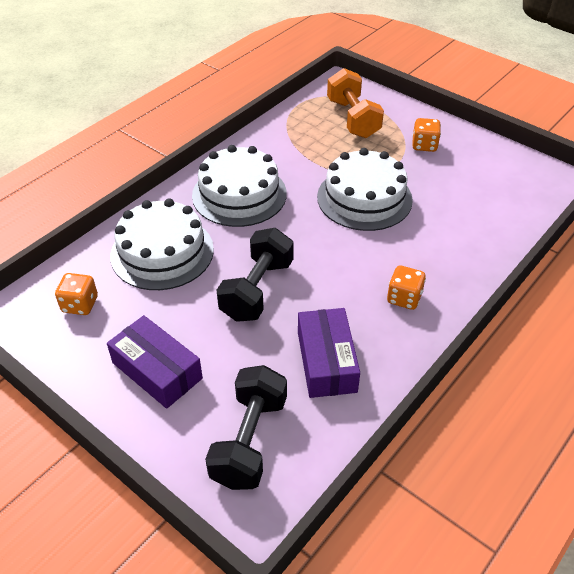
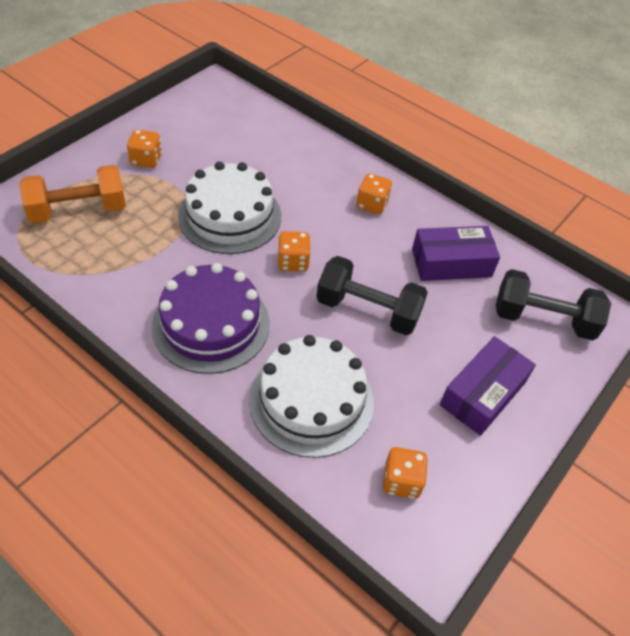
camera: 95 degrees left, 5 degrees up
white cake [192,145,287,227] -> purple cake [152,263,270,374]
none -> orange dice [278,231,311,272]

